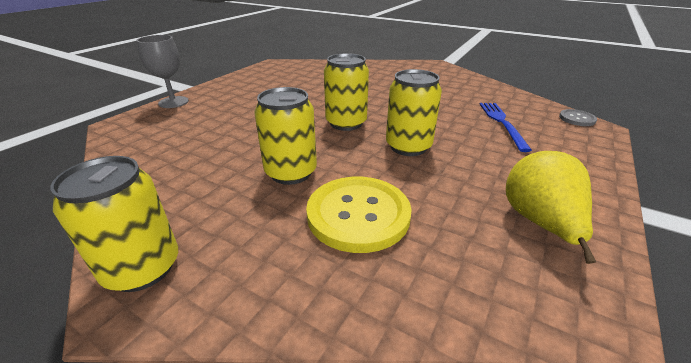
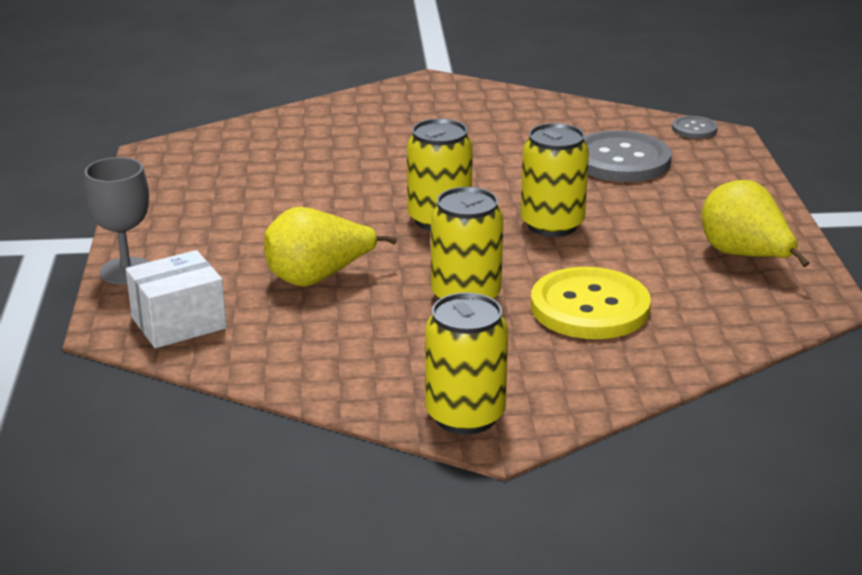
camera: 35 degrees left, 5 degrees down
blue fork [480,103,532,152] -> grey button [584,130,672,182]
none -> white box [126,250,227,348]
none -> yellow pear [264,207,397,287]

